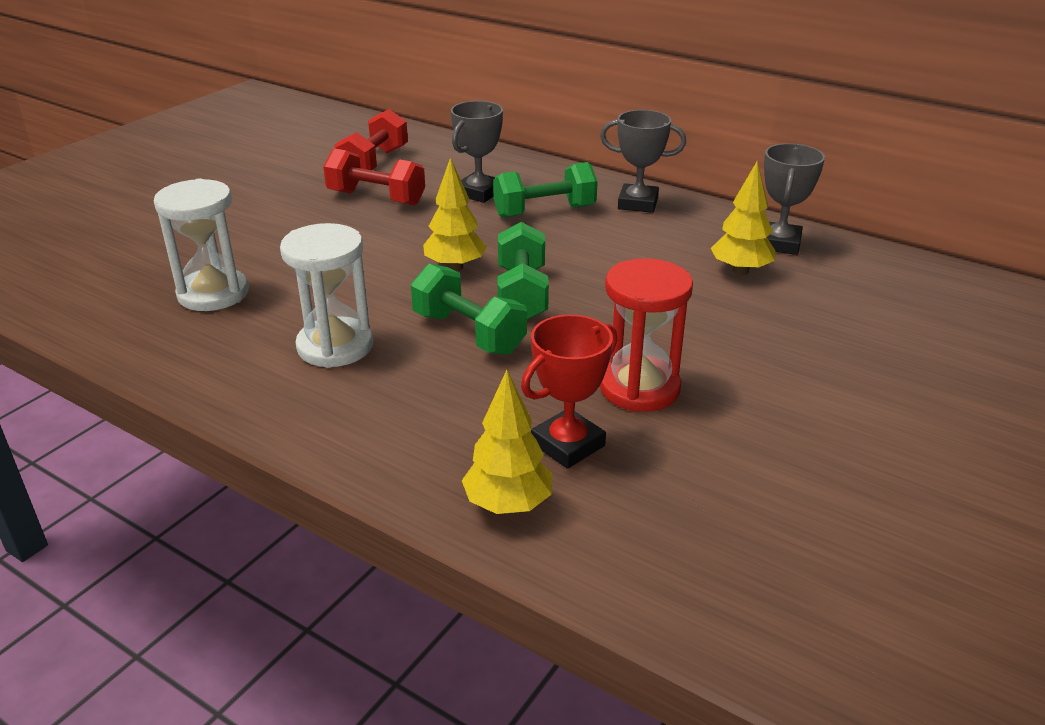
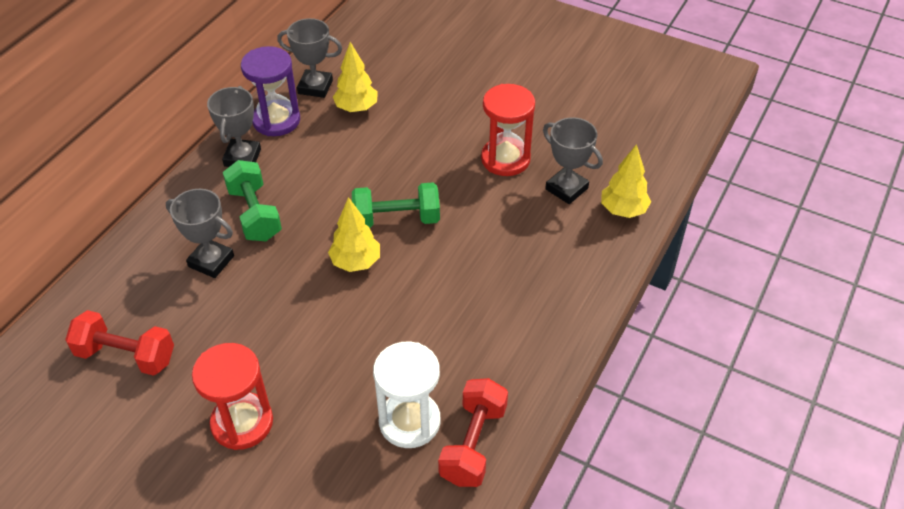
camera: 95 degrees left, 15 degrees up
white hourglass [280,223,373,368] -> none
red dumbbell [323,148,425,206] -> red dumbbell moved to [438,378,508,487]
green dumbbell [411,263,527,355] -> none
red trophy [521,315,617,469] -> grey trophy [543,117,603,204]
none -> red hourglass [192,343,273,450]
none -> purple hourglass [241,46,300,136]

